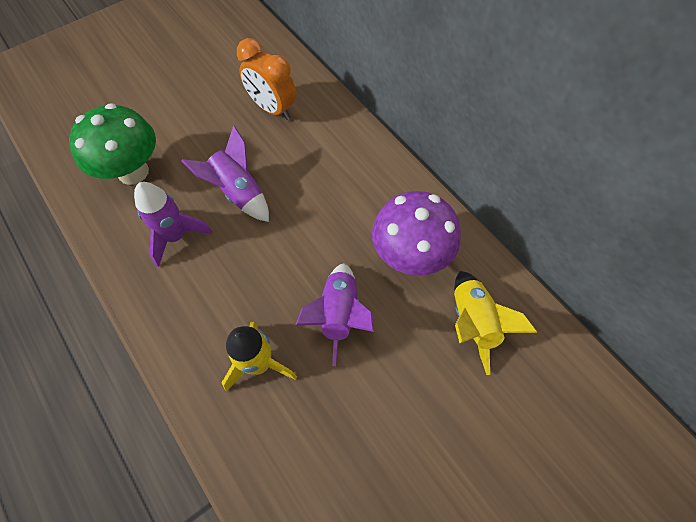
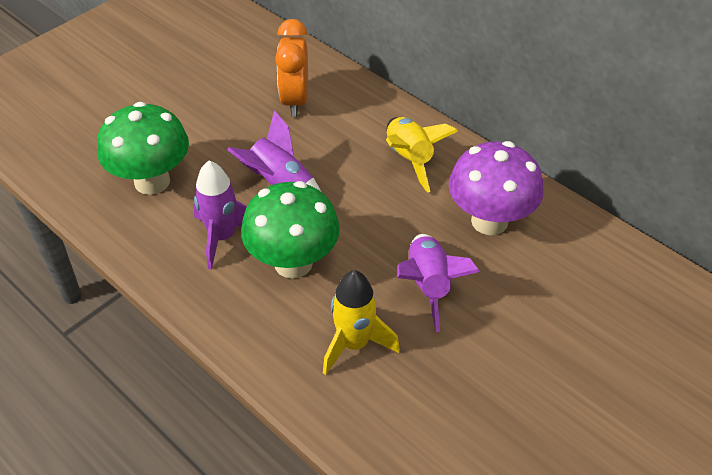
camera: 10 degrees left, 15 degrees down
orange clock [237,38,296,120] -> orange clock turned 60 degrees clockwise [275,19,308,117]
yellow rocket [454,271,537,375] -> yellow rocket moved to [386,117,458,193]
none -> green mushroom [241,181,340,279]

